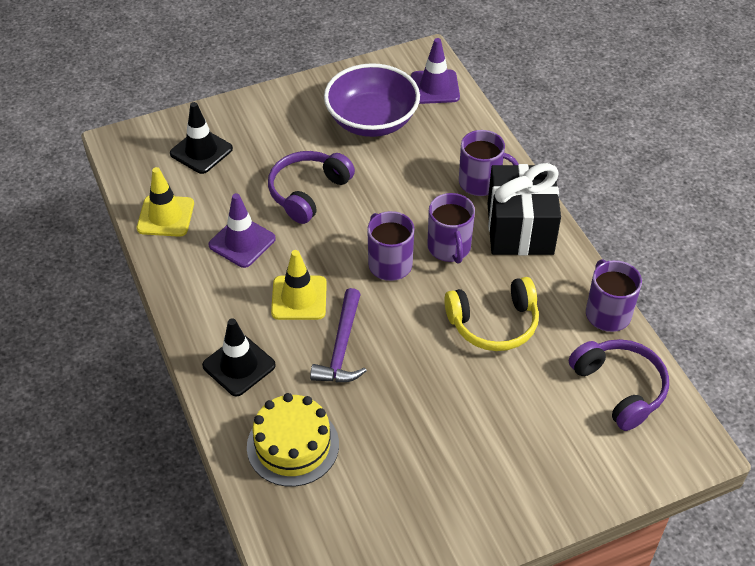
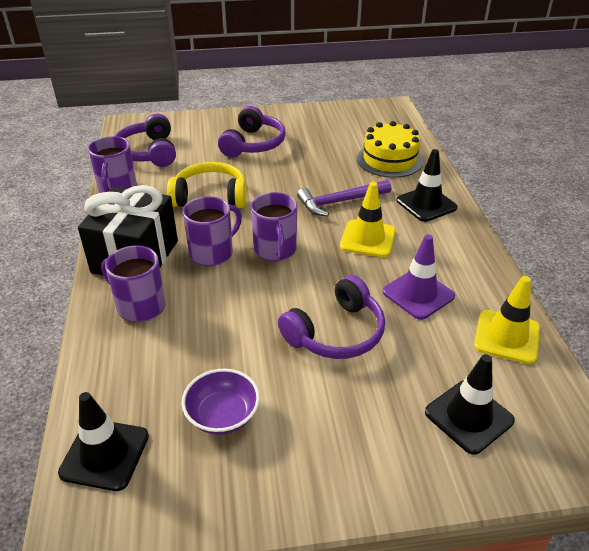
camera: 165 degrees left, 10 degrees down
purple hammer [310,288,367,382] -> purple hammer turned 135 degrees counterclockwise [297,180,392,216]
purple bowl [324,63,420,137] -> purple bowl [182,368,260,435], size x0.56
purple traffic cone [411,38,460,104] -> black traffic cone [58,392,149,491]
purple mug [427,193,475,264] -> purple mug turned 45 degrees clockwise [183,196,242,266]
none -> purple headphones [218,106,286,157]

